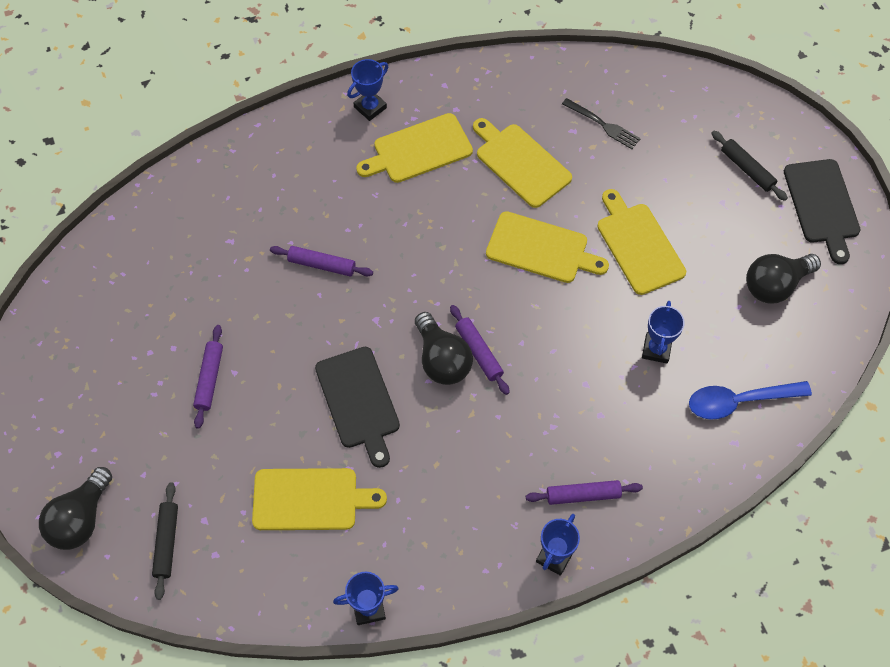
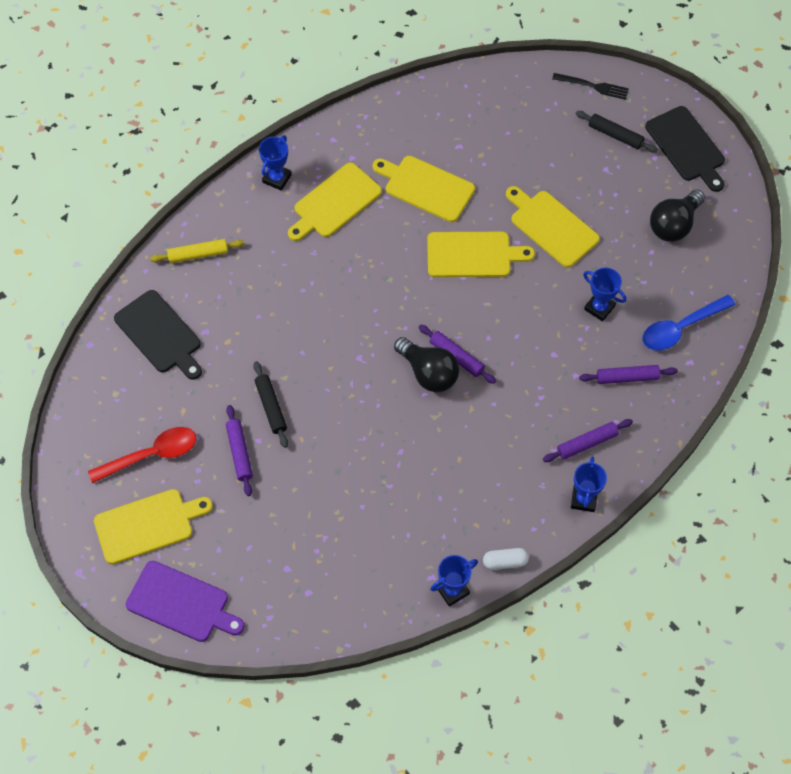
camera: 20 degrees left, 0 degrees up
black light bulb [39,467,112,550] -> purple cutting board [126,561,245,642]
black rolling pin [152,482,178,600] -> black rolling pin moved to [253,361,288,448]
yellow cutting board [252,468,387,530] -> yellow cutting board moved to [94,489,213,564]
purple rolling pin [270,246,373,276] -> purple rolling pin moved to [579,365,678,384]
black cutting board [315,347,400,468] -> black cutting board moved to [114,290,202,380]
black fork [562,98,641,149] -> black fork moved to [552,73,629,100]
blue trophy [642,301,685,364] -> blue trophy turned 45 degrees counterclockwise [583,267,626,322]
none -> red spoon [88,427,196,483]
none -> yellow rolling pin [150,239,244,263]
none -> white capsule [483,548,529,570]

